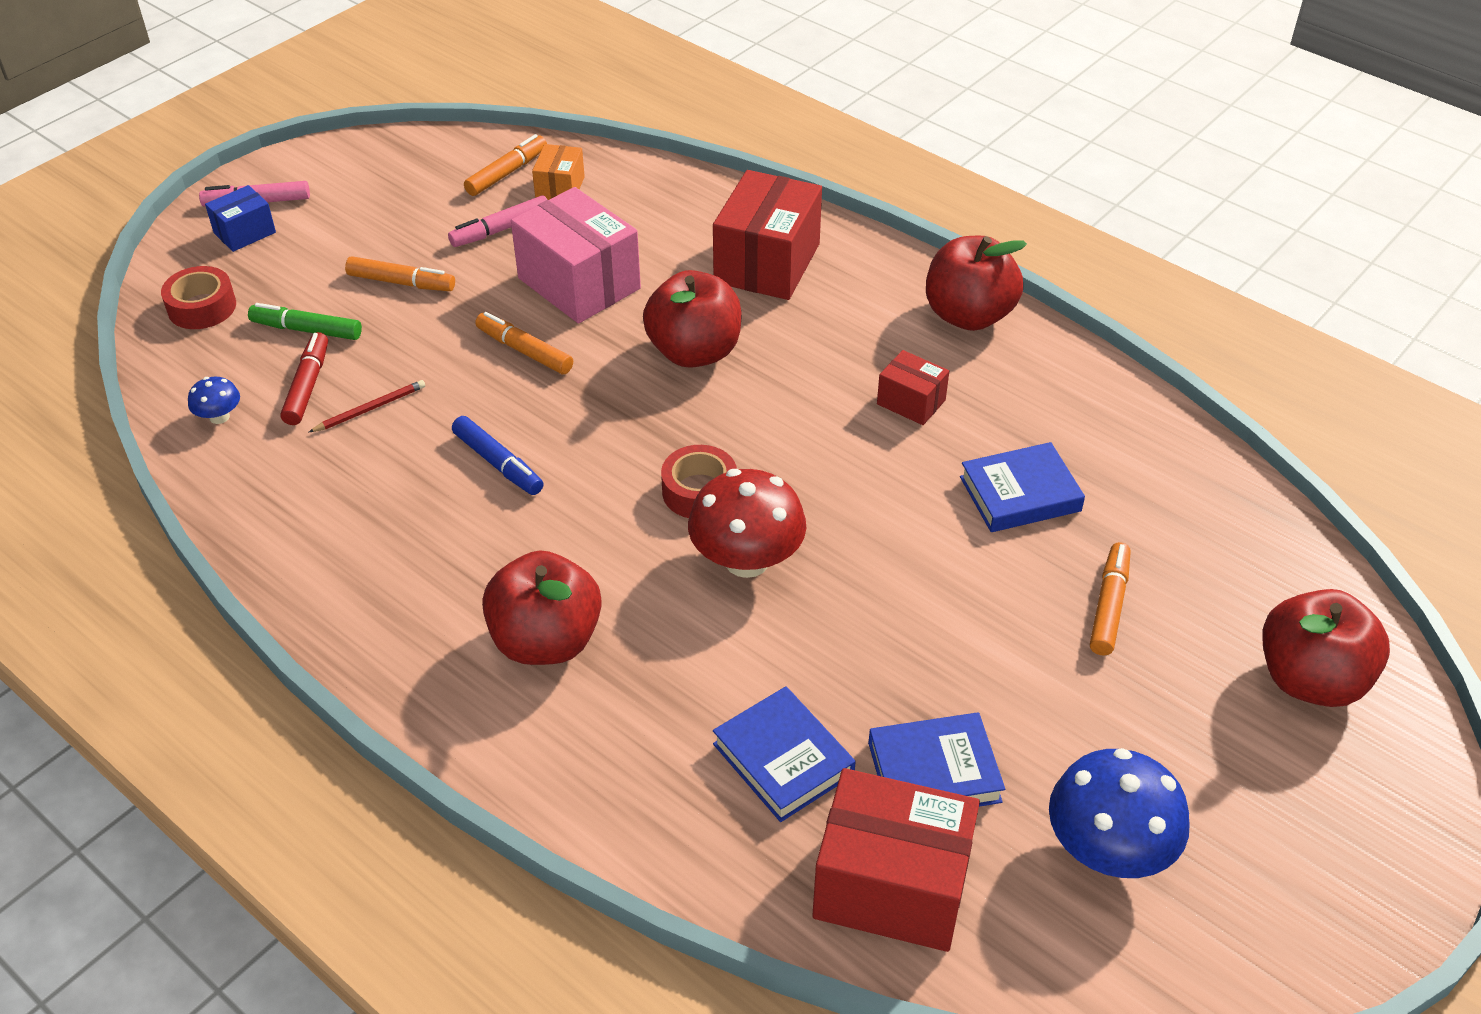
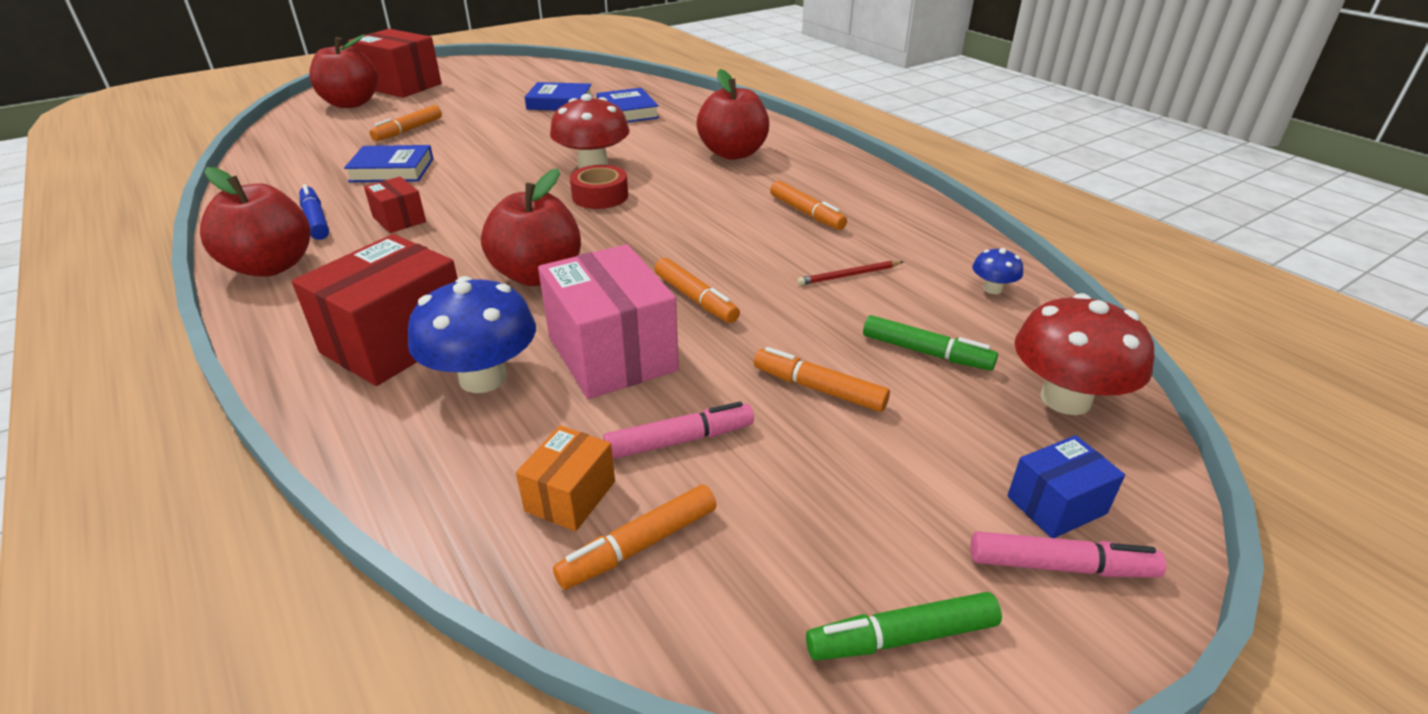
camera: 165 degrees left, 10 degrees down
red tape [161,266,236,329] -> red mushroom [1014,293,1154,415]
red marker [280,332,328,425] -> none
blue marker [452,416,544,495] -> blue marker moved to [299,184,329,240]
red box [812,768,980,952] -> red box moved to [348,29,441,98]
blue mushroom [1049,748,1190,878] -> blue mushroom moved to [408,276,536,393]
none -> orange marker [770,181,847,230]
none -> green marker [806,592,1002,660]

